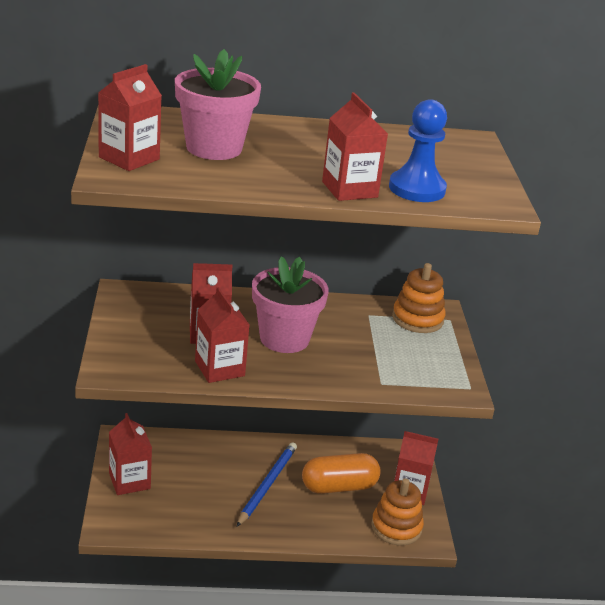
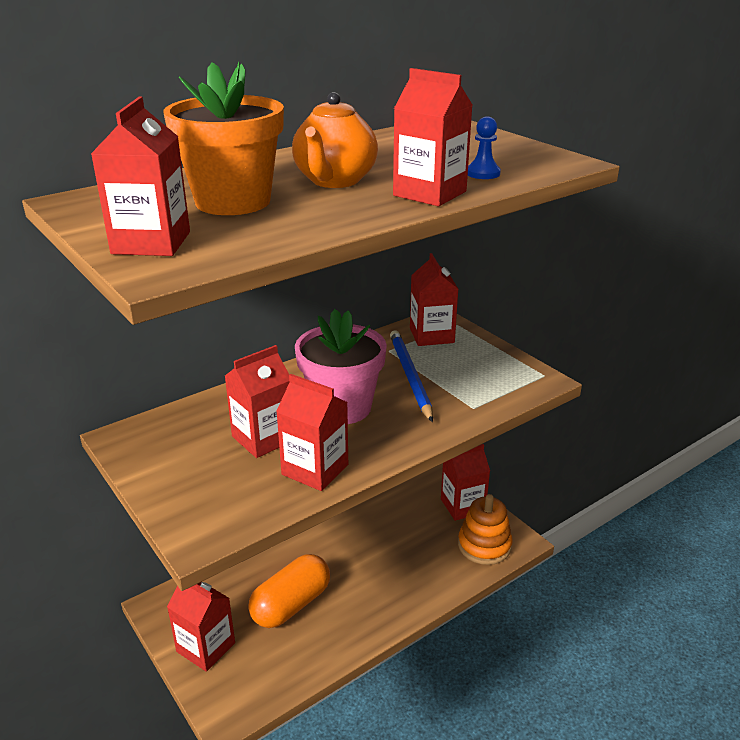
camera: 30 degrees left, 0 degrees up
pink flower pot [175,49,261,160] -> orange flower pot [163,62,284,215]
blue pencil [237,442,297,527] -> blue pencil moved to [390,330,433,422]
orange capsule [302,453,381,494] -> orange capsule moved to [248,554,330,628]
blue pawn [389,99,447,202] -> blue pawn [468,116,501,179], size x0.51
orange stacking toy [392,263,446,333] -> red carton [410,253,458,346]
none -> orange teapot [292,92,378,188]

